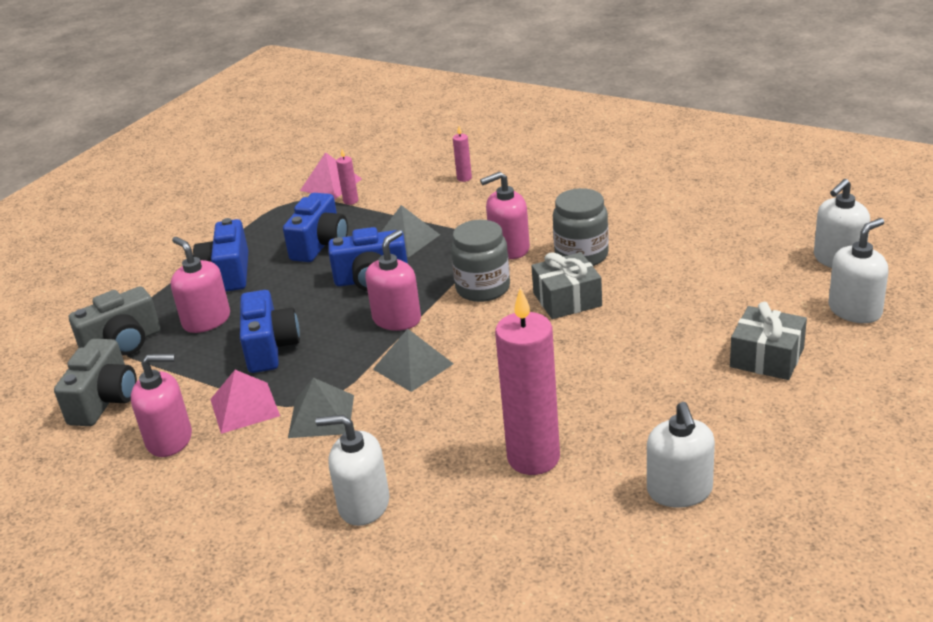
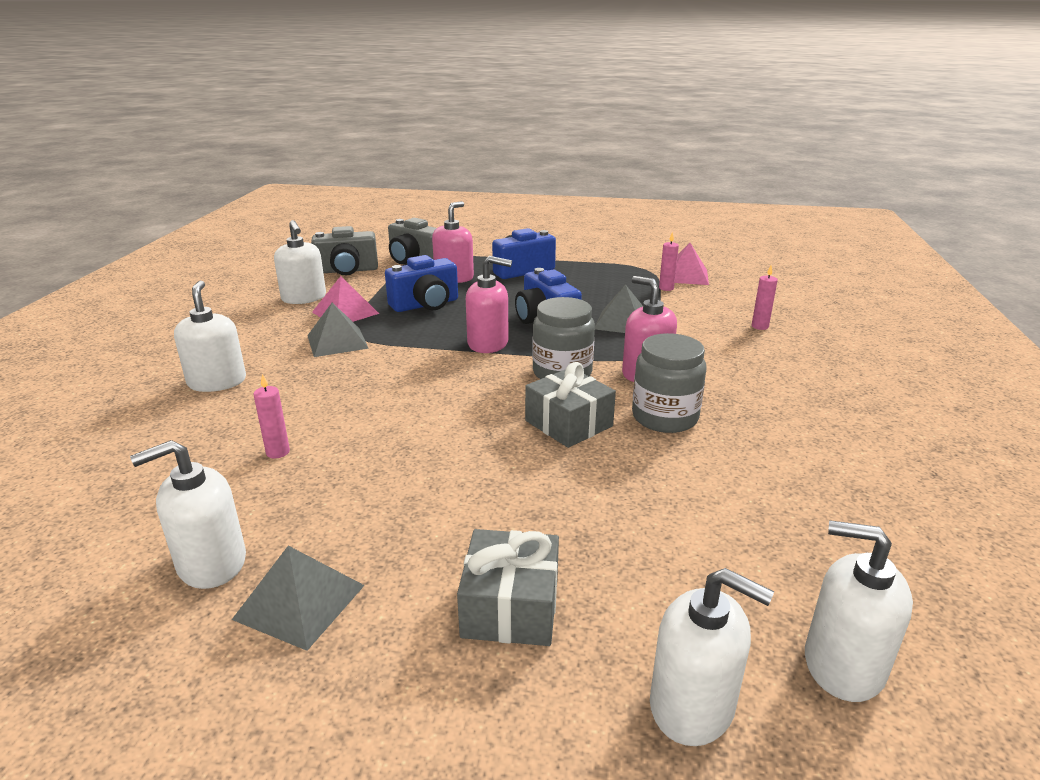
camera: 65 degrees right, 5 degrees down
pink soap dispenser [131,354,192,457] -> white soap dispenser [274,220,326,304]
blue camera [283,193,348,262] -> none
grey pyramid [373,329,454,392] -> grey pyramid moved to [232,546,365,651]
pink candle [495,287,560,475] -> pink candle [254,374,290,458], size x0.41

